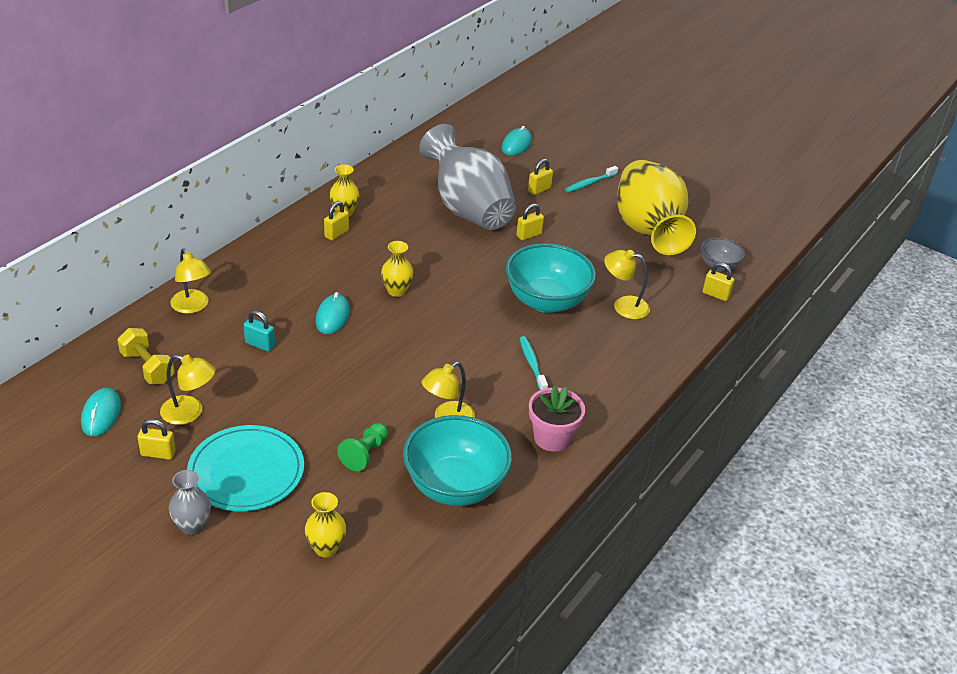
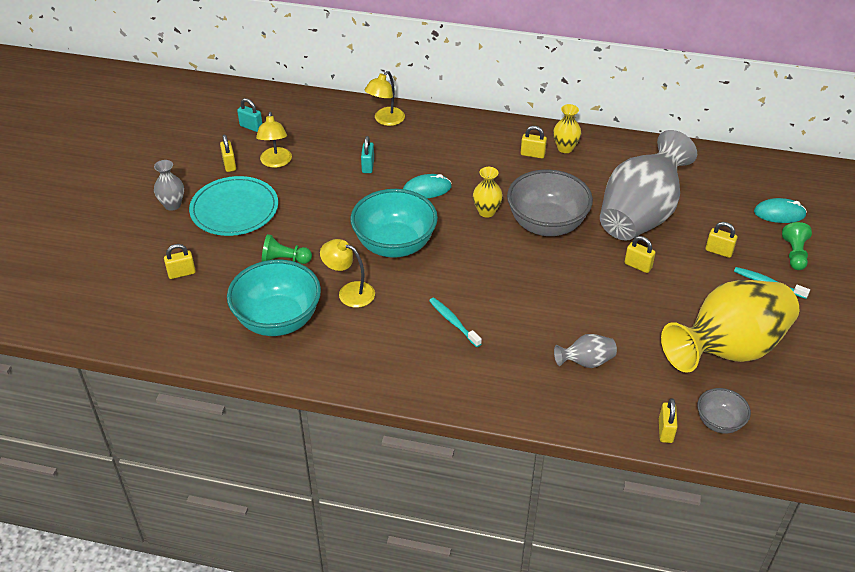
camera: 70 degrees right, 5 degrees up
turquoise mouse [81,388,121,437] -> turquoise padlock [237,98,263,132]
yellow dumbbell [117,328,175,384] -> none
yellow vase [305,492,346,557] -> yellow padlock [164,244,196,279]
turquoise bowl [506,243,596,313] -> turquoise bowl moved to [350,189,438,258]
turquoise toothbrush [519,336,548,390] -> turquoise toothbrush turned 90 degrees counterclockwise [429,298,482,347]
pink flower pot [529,386,585,452] -> none
yellow lamp [604,250,650,319] -> grey vase [554,334,617,368]
none -> grey bowl [507,169,593,236]
none -> green pawn [782,222,812,270]

